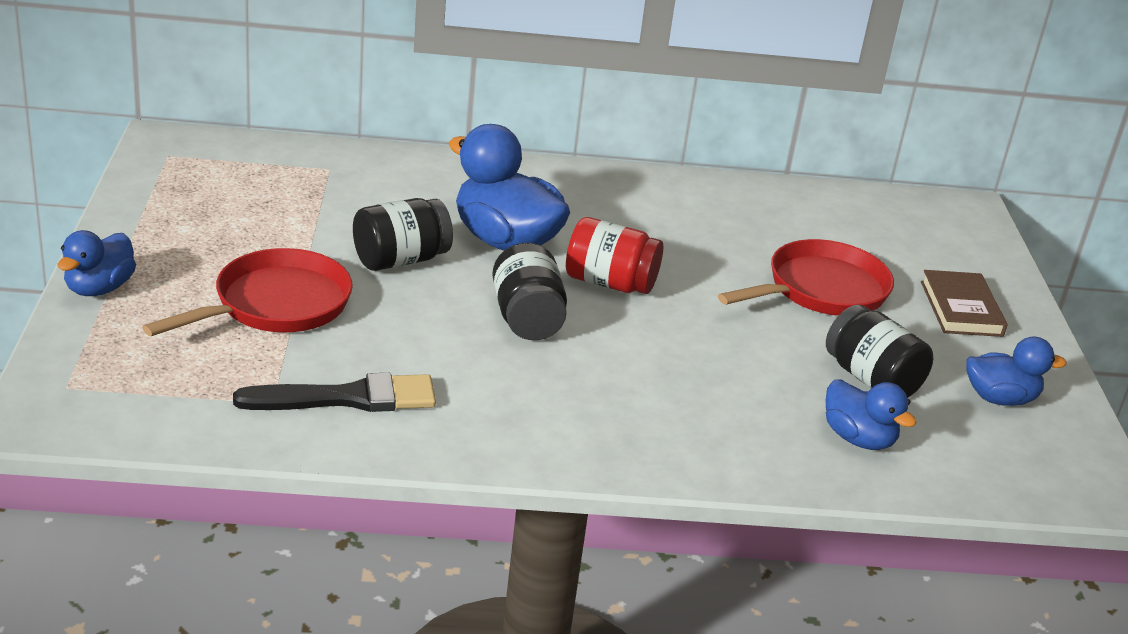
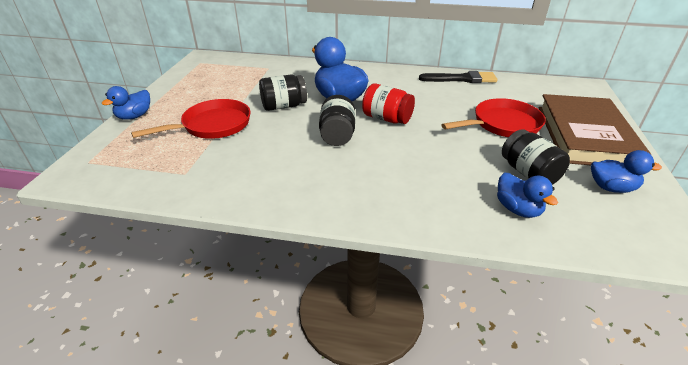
camera: 15 degrees right, 5 degrees up
black brush [233,373,436,412] -> black brush moved to [419,71,497,83]
brown book [921,270,1008,337] -> brown book [539,94,651,165], size x2.03

